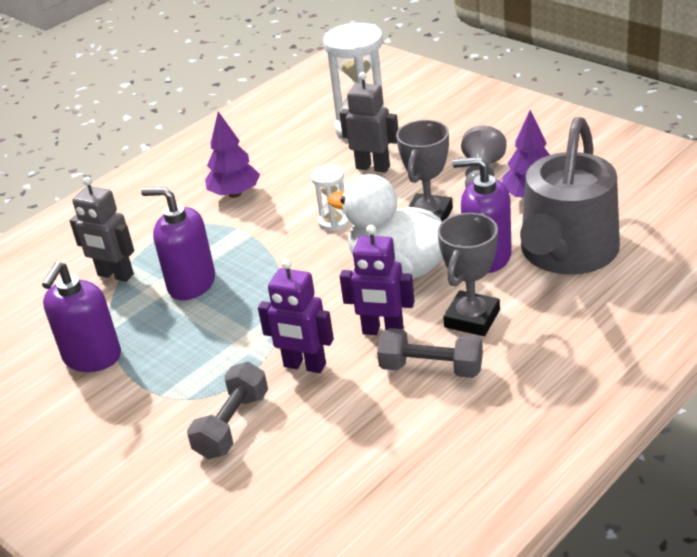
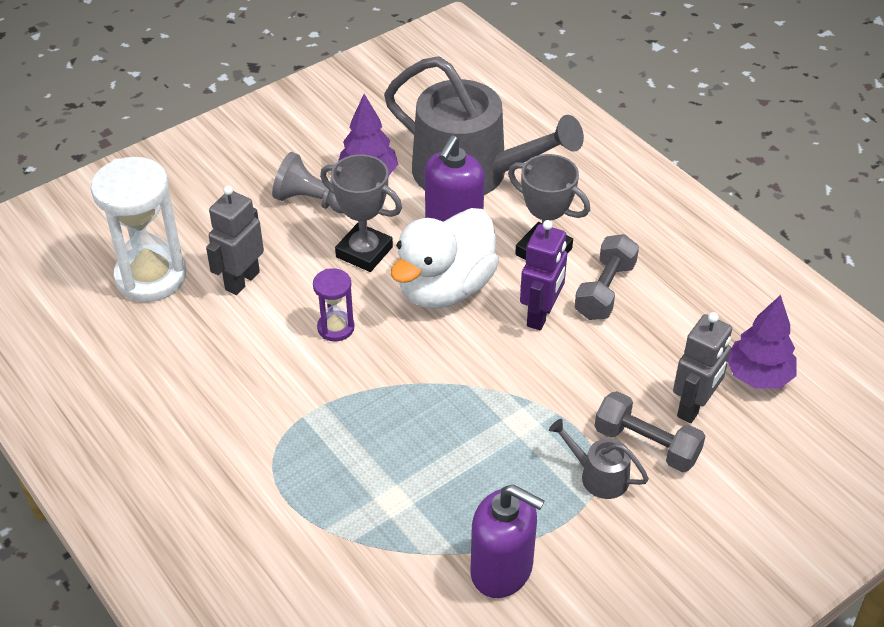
camera: 85 degrees left, 10 degrees up
grey robot [70,177,134,282] -> grey robot moved to [673,312,732,423]
purple soap dispenser [141,187,215,300] -> none
purple tree [205,112,260,198] -> purple tree moved to [728,295,796,389]
purple robot [258,259,334,373] -> none
white hourglass [311,165,350,232] -> purple hourglass [313,268,354,341]
none -> grey watering can [549,419,649,499]

